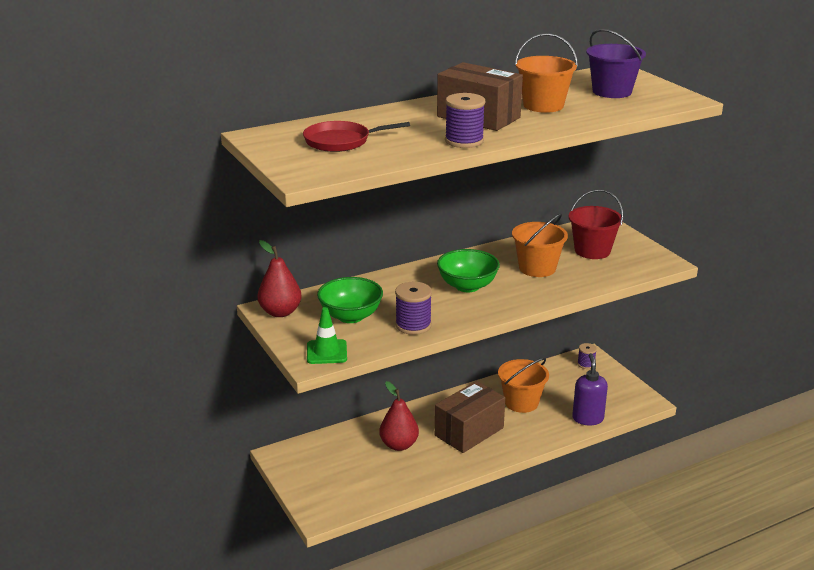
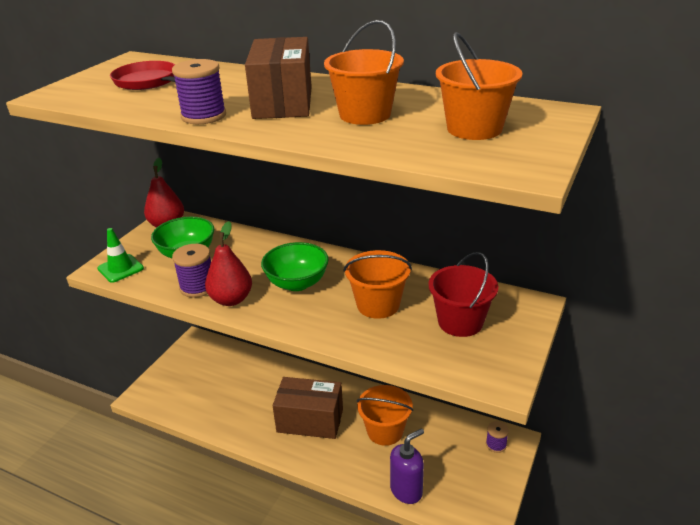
camera: 55 degrees right, 5 degrees up
red pear [379,381,419,451] -> red pear moved to [205,221,252,306]
purple bucket [586,29,646,98] -> orange bucket [436,32,523,140]

